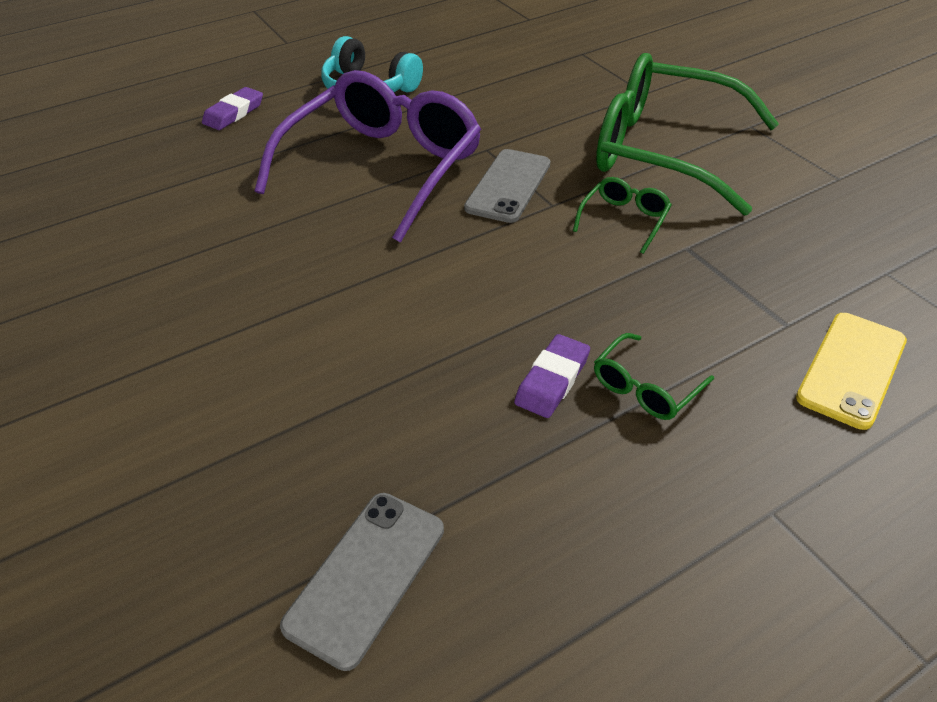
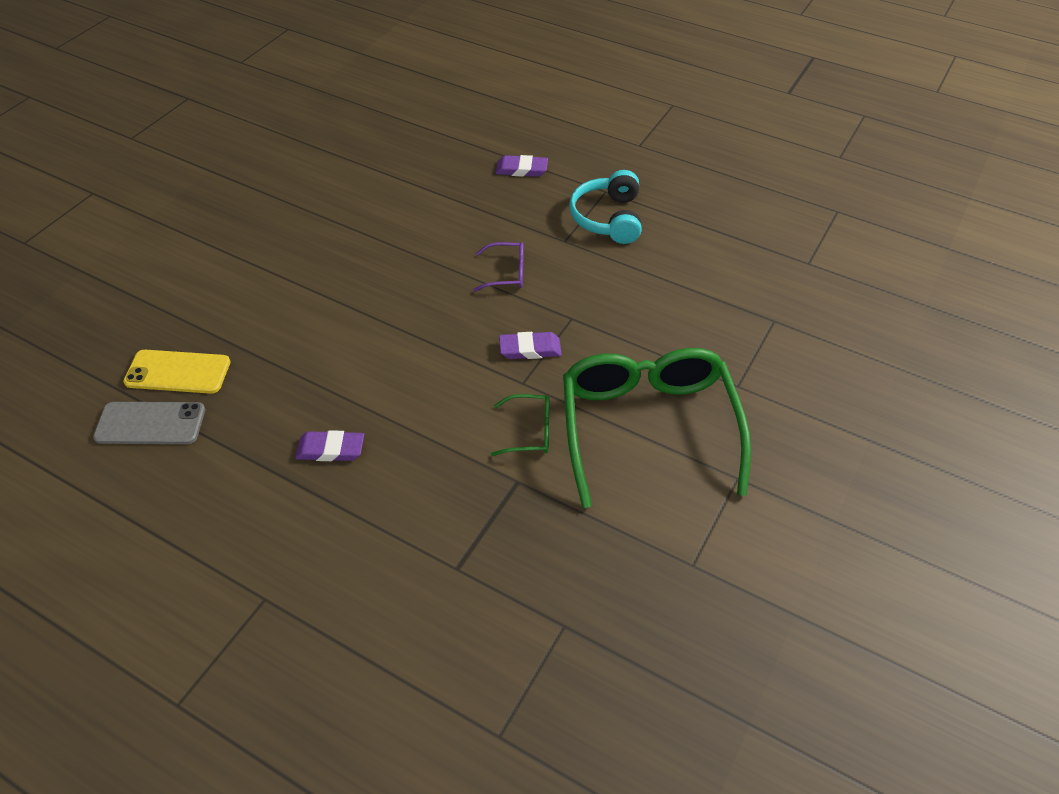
camera: 60 degrees right, 5 degrees up
purple glasses [255,70,481,243] -> purple glasses [473,242,524,292], size x0.40
grey phone [464,149,550,223] -> purple eraser [499,332,562,359]
green glasses [594,333,714,420] -> none
yellow phone [796,313,907,430] -> yellow phone moved to [123,350,231,394]

